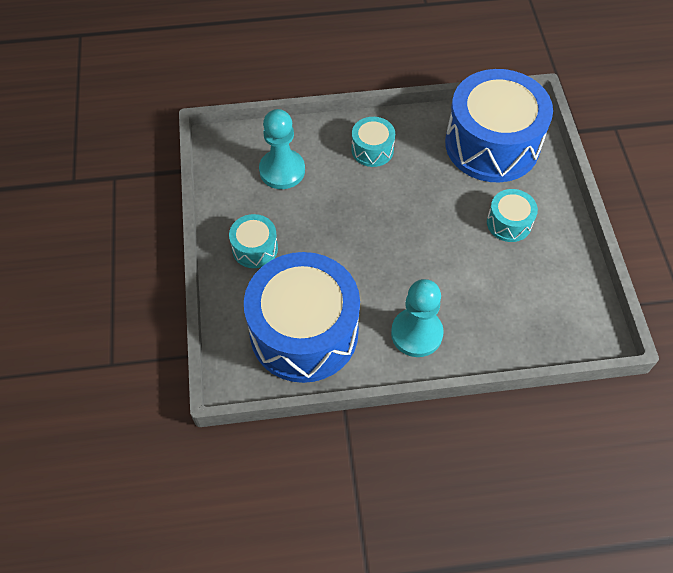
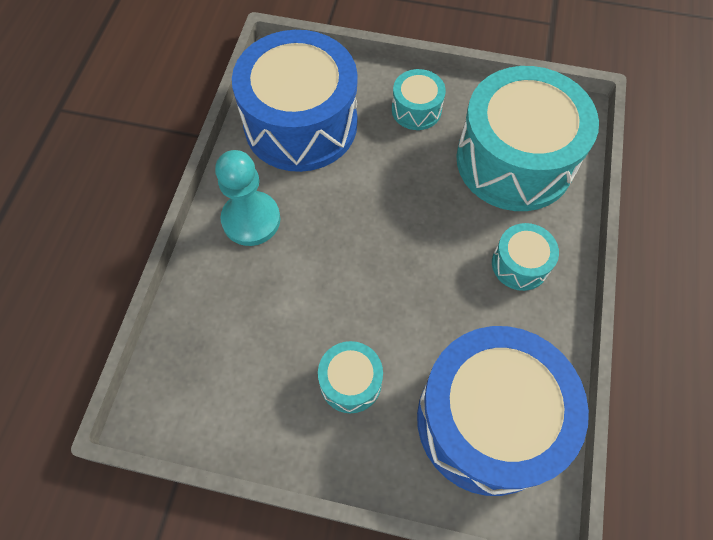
camera: 110 degrees right, 5 degrees up
turquoise pawn [259,109,305,189] -> turquoise drum [456,66,599,211]

